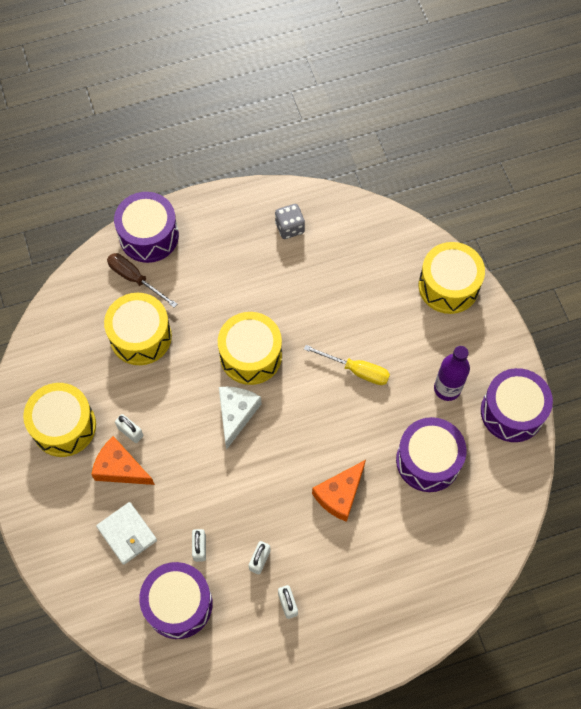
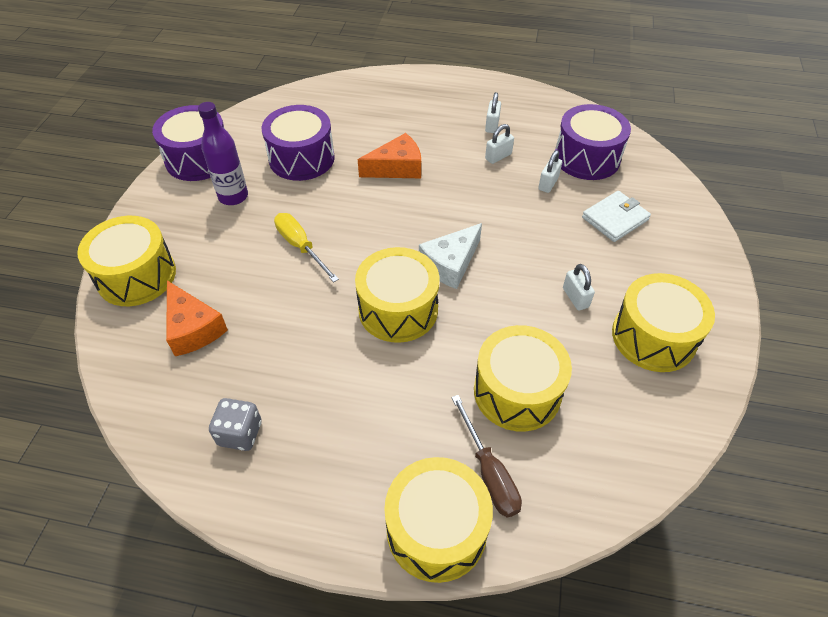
camera: 150 degrees left, 15 degrees down
orange cheese [91,436,155,485] -> orange cheese moved to [166,280,228,356]
white wallet [96,502,157,565] -> white wallet turned 60 degrees clockwise [582,191,651,242]
purple drum [114,192,179,263] -> yellow drum [384,457,493,583]

